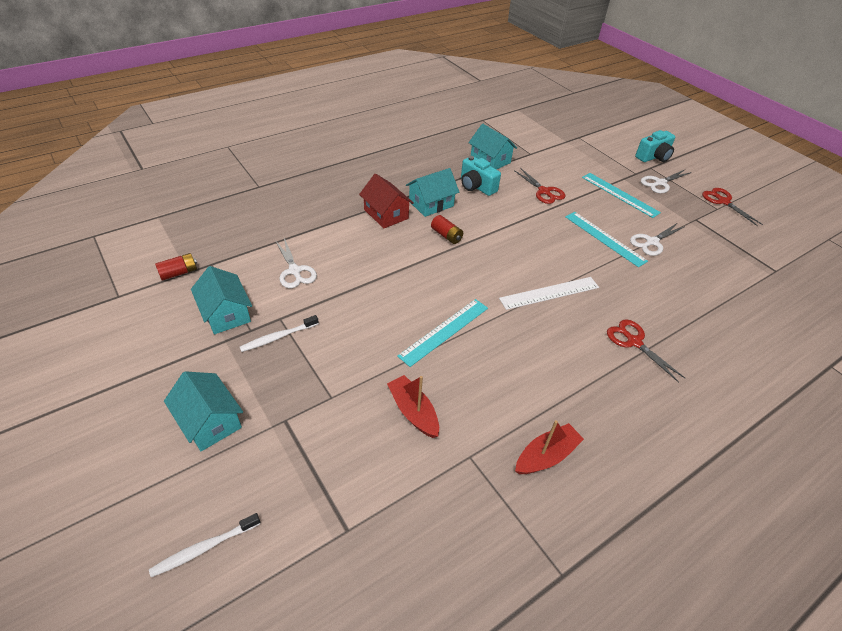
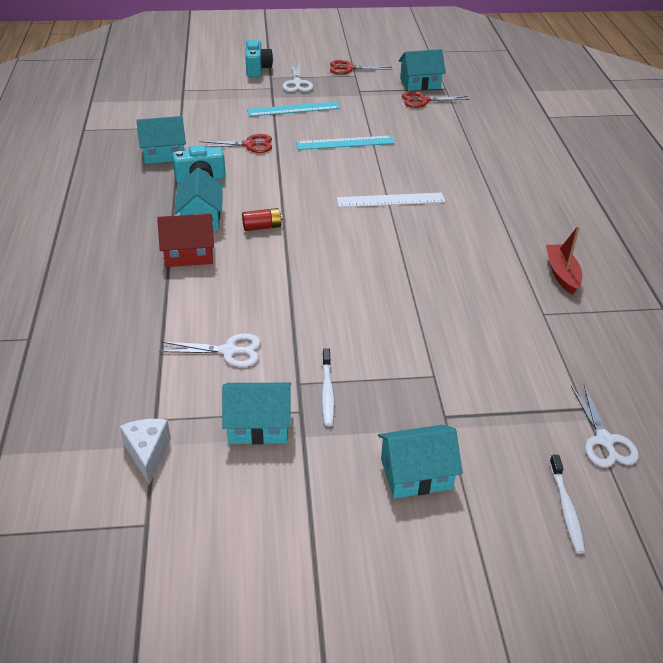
camera: 60 degrees left, 5 degrees down
red battery [155,253,197,281] -> white cheese [120,419,171,485]
red boat [387,375,439,438] -> none
turquoise ruler [397,299,488,367] -> none
white ruler [499,277,599,310] -> white ruler turned 75 degrees clockwise [337,193,445,207]
red scissors [607,319,685,383] -> red scissors moved to [402,91,469,108]
white scissors [630,223,685,256] -> white scissors moved to [571,385,639,468]
none -> turquoise house [399,49,446,91]

